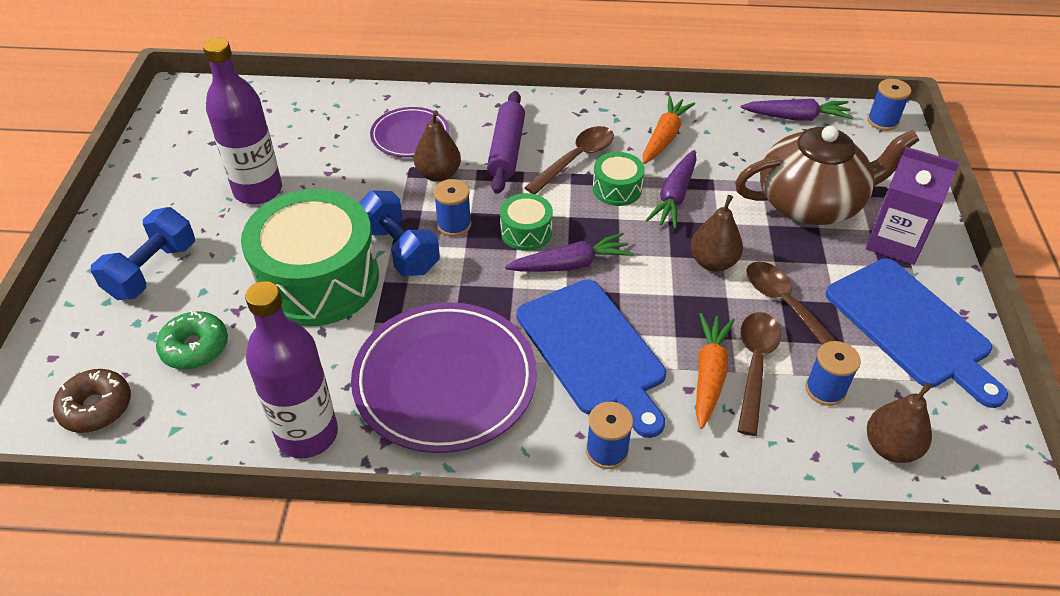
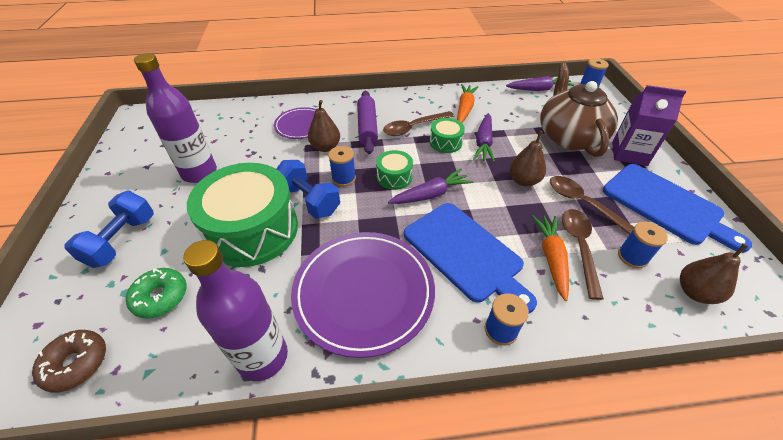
camera: 10 degrees left, 0 degrees up
brown spoon [524,126,614,194] -> brown spoon turned 150 degrees counterclockwise [383,111,454,136]
brown teapot [735,126,919,225] -> brown teapot turned 75 degrees counterclockwise [540,63,618,157]

